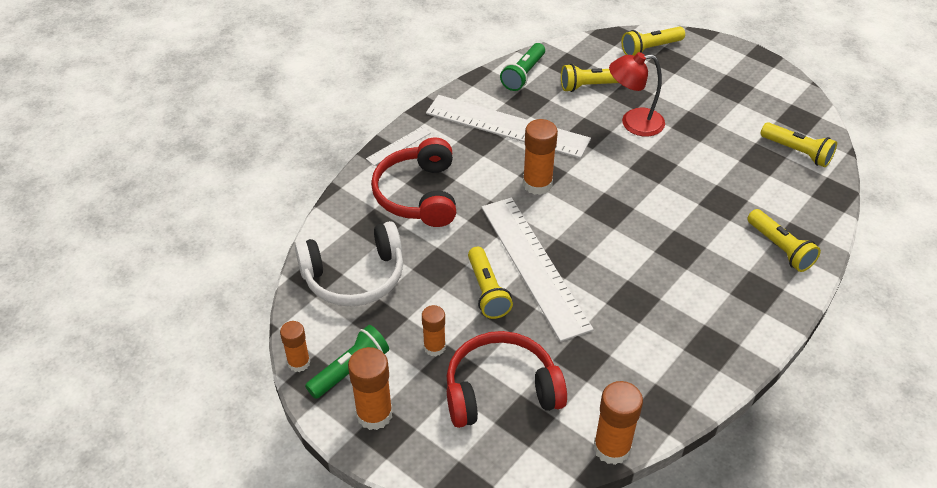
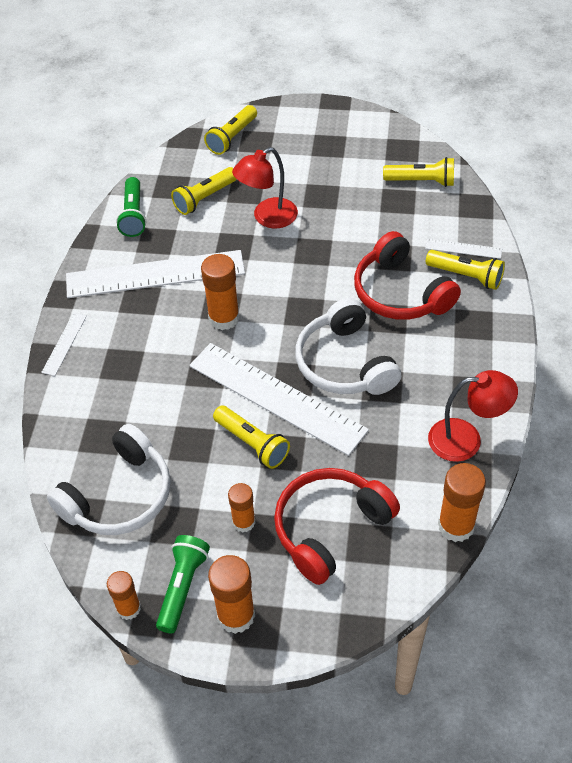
camera: 30 degrees left, 5 degrees up
red headphones [371,137,456,227] -> red headphones moved to [354,231,461,320]
none -> white headphones [295,298,401,395]
none -> white ruler [425,239,502,259]
none -> red lamp [428,370,518,462]

